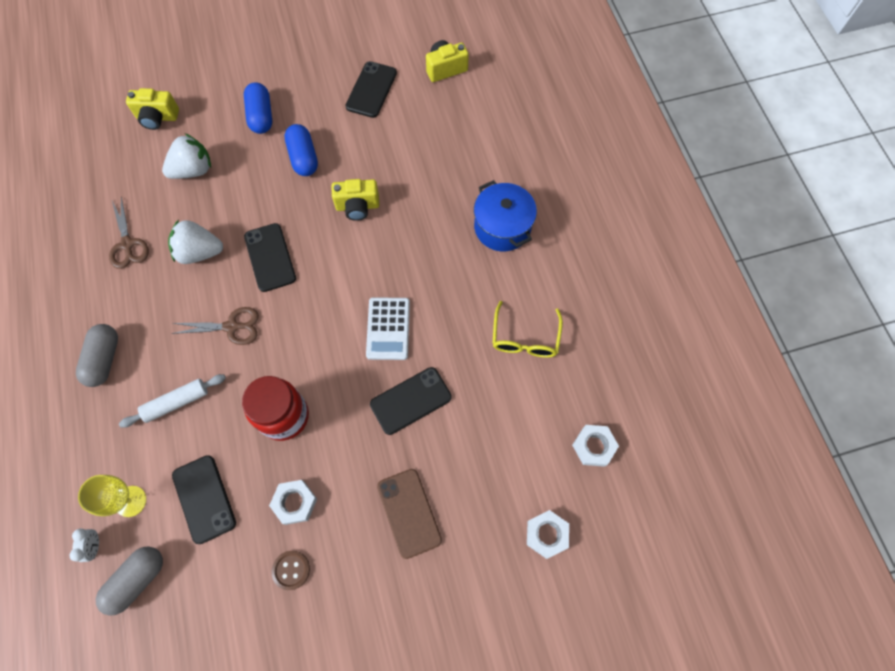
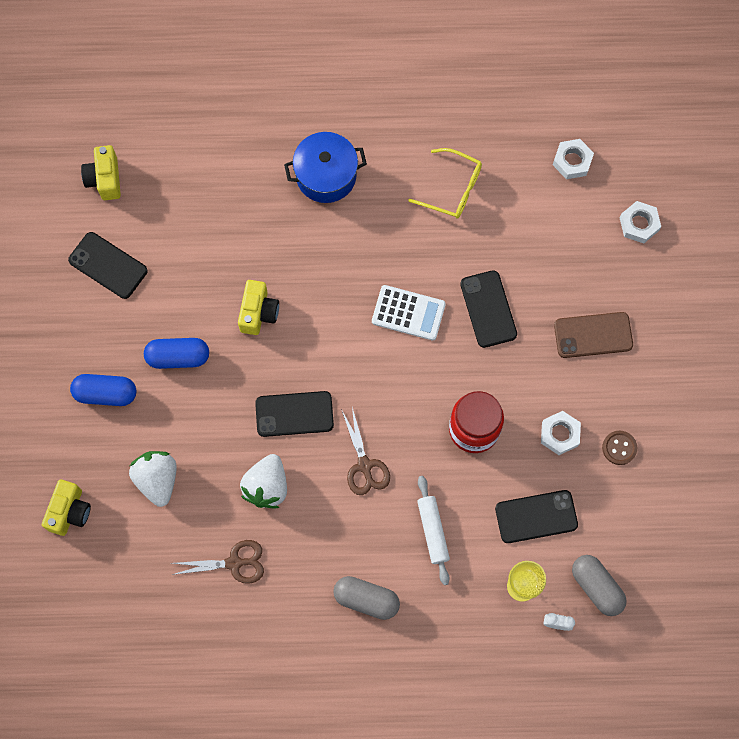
camera: 75 degrees left, 5 degrees up
brown scissors [171,307,259,345] -> brown scissors turned 150 degrees clockwise [341,407,390,495]

